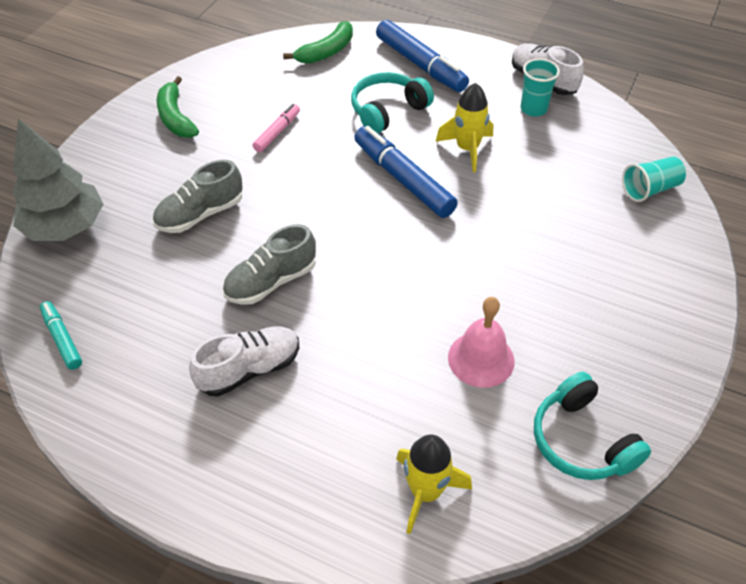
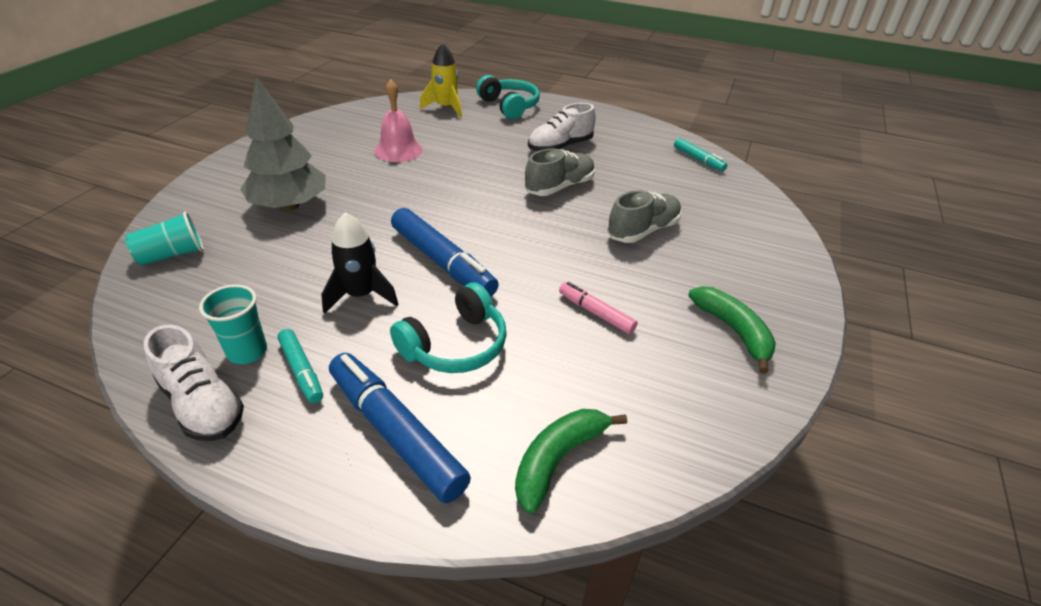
camera: 175 degrees right, 10 degrees down
grey tree [12,118,103,241] -> grey tree moved to [240,77,325,211]
pink marker [253,104,300,152] -> pink marker turned 105 degrees clockwise [559,282,637,334]
yellow rocket [435,83,493,173] -> black rocket [321,212,399,314]
turquoise headphones [534,372,651,480] -> turquoise headphones moved to [476,75,540,119]
none -> turquoise marker [278,329,323,403]

